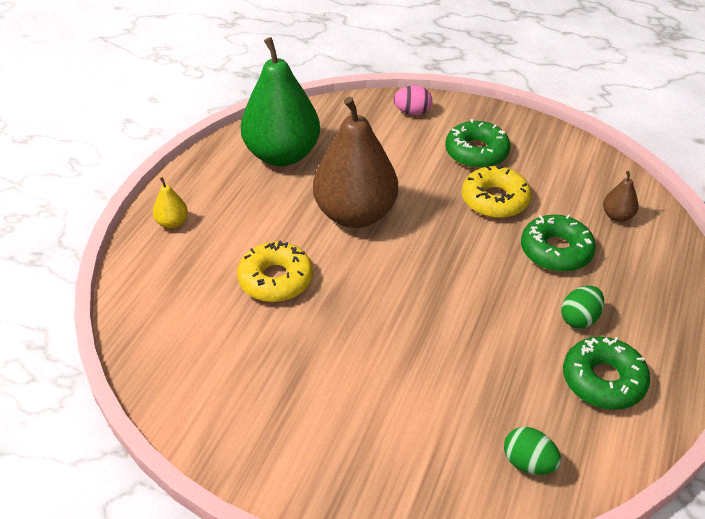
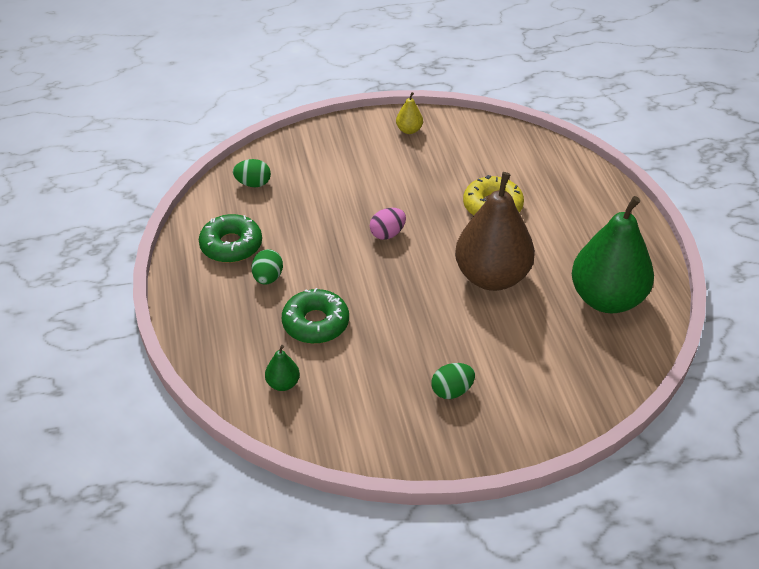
camera: 145 degrees right, 0 degrees up
yellow pear [153,177,188,228] -> yellow pear moved to [396,92,423,134]
pink egg [393,85,432,115] -> pink egg moved to [370,208,406,240]
green donut [445,119,511,168] -> green egg [432,363,475,399]
yellow donut [462,165,531,218] -> none
brown pear [603,171,639,222] -> green pear [265,345,300,391]

